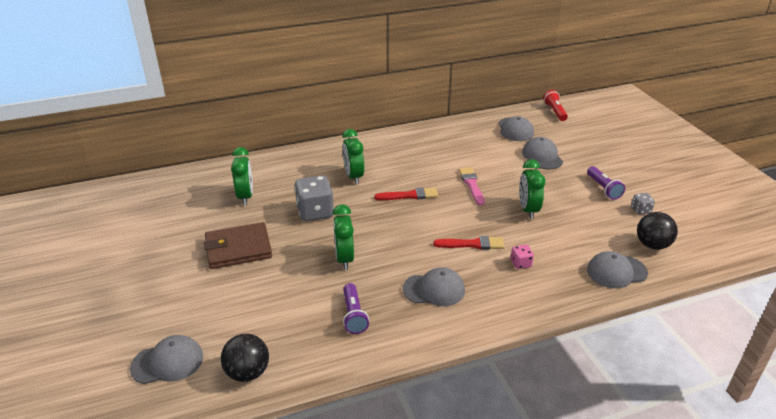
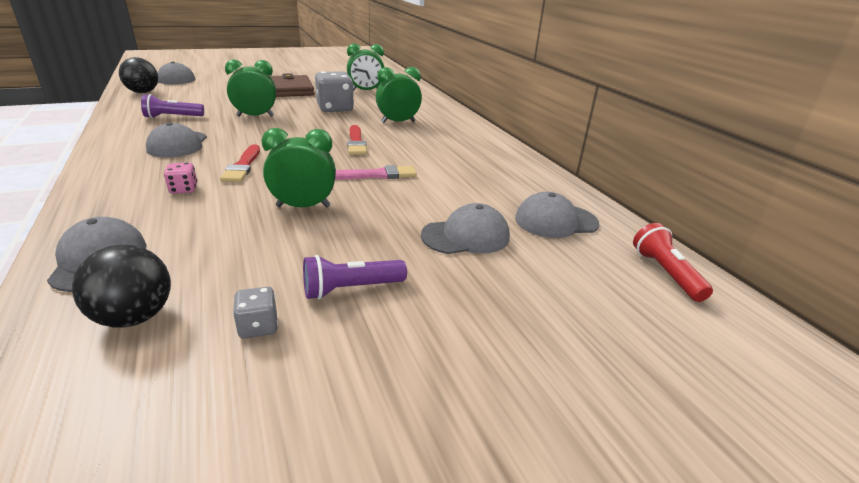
camera: 85 degrees right, 5 degrees down
red flashlight [543,90,568,121] -> red flashlight turned 90 degrees counterclockwise [633,223,713,302]

